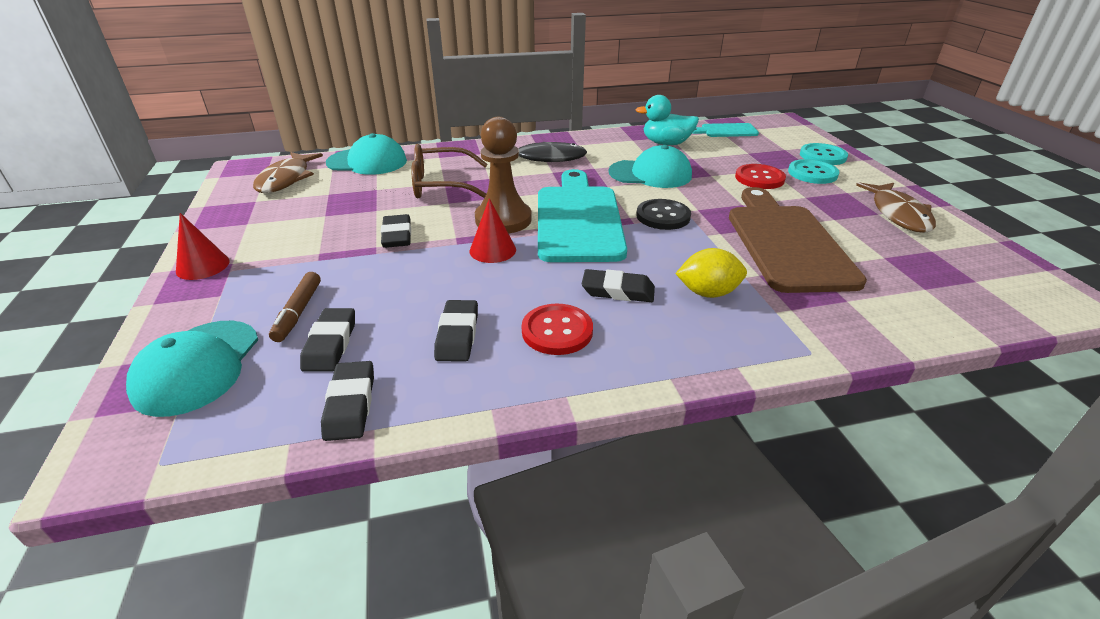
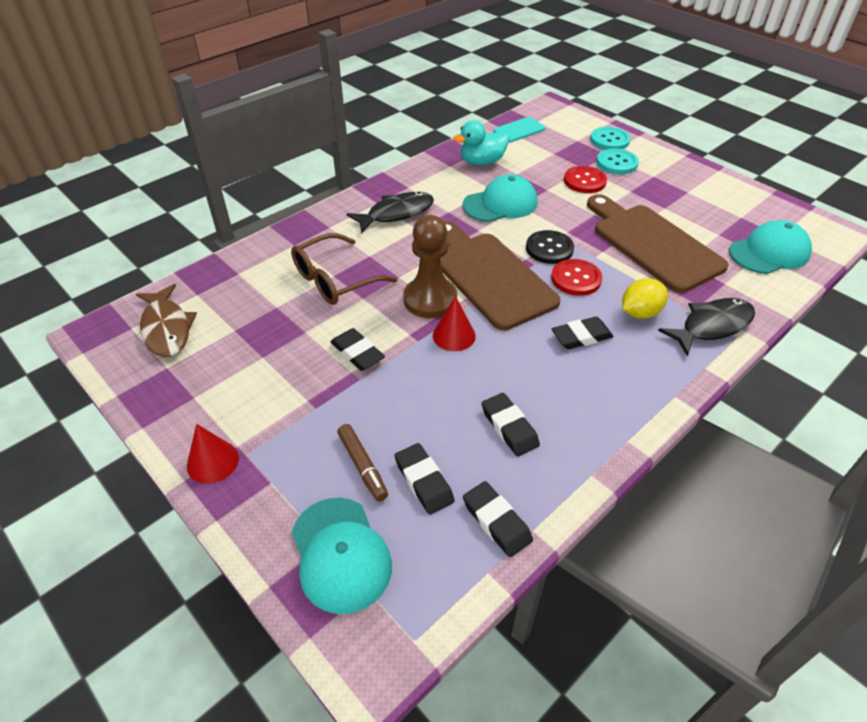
camera: 30 degrees left, 10 degrees up
turquoise cap [326,133,407,175] -> turquoise cap moved to [729,220,812,274]
red button [522,304,593,355] -> red button moved to [551,259,602,296]
turquoise cutting board [538,169,627,262] -> brown cutting board [440,221,560,330]
brown fish [856,182,936,233] -> none
none -> black fish [658,298,755,356]

